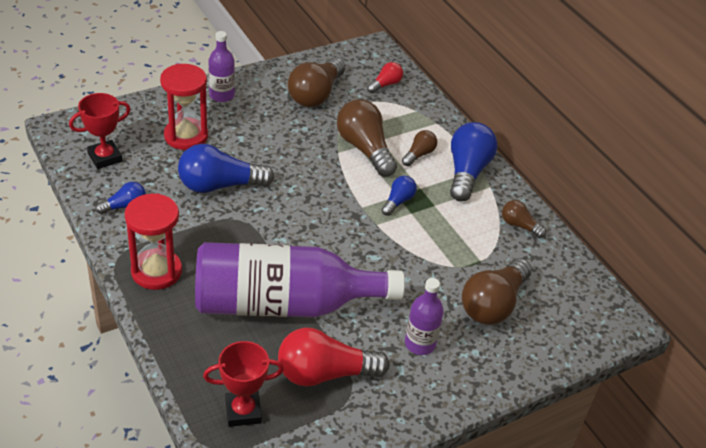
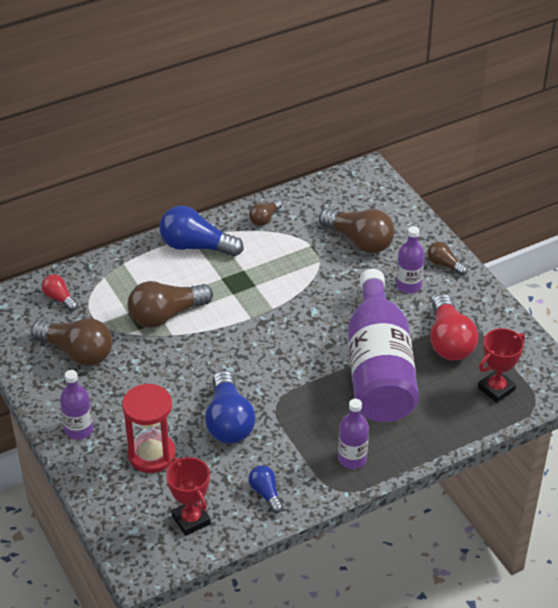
camera: 85 degrees left, 0 degrees up
red hourglass [125,193,182,290] -> purple bottle [338,399,369,469]
red trophy [203,341,284,427] -> red trophy turned 60 degrees clockwise [478,328,525,403]
blue light bulb [381,176,417,216] -> none
brown light bulb [402,130,437,166] -> brown light bulb moved to [427,242,467,275]

